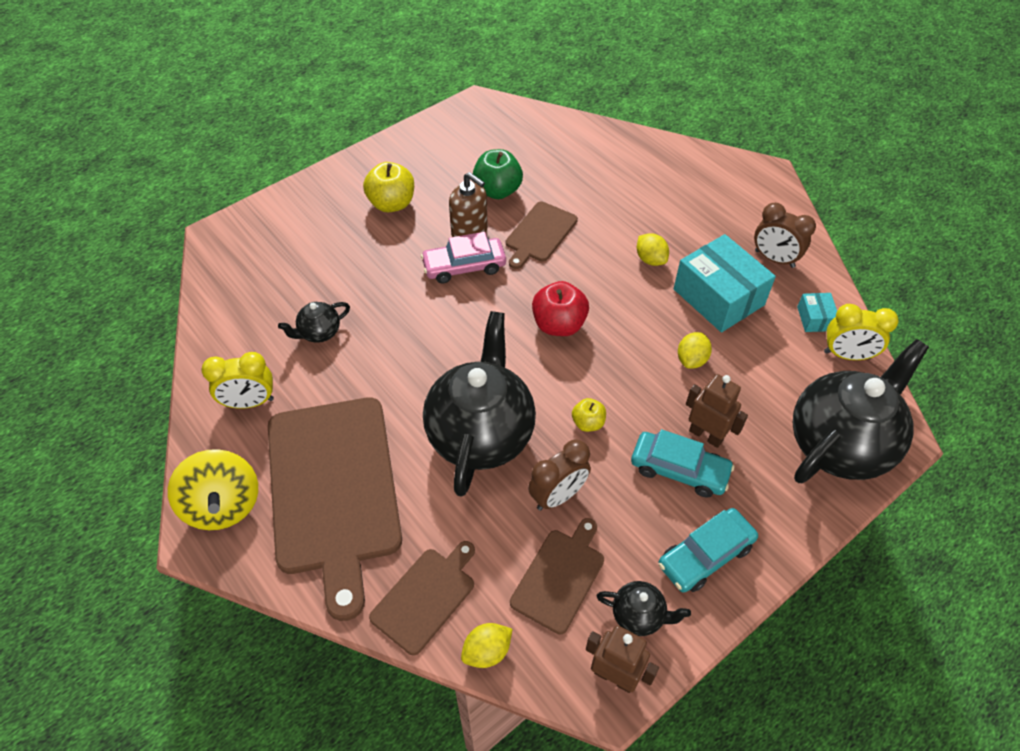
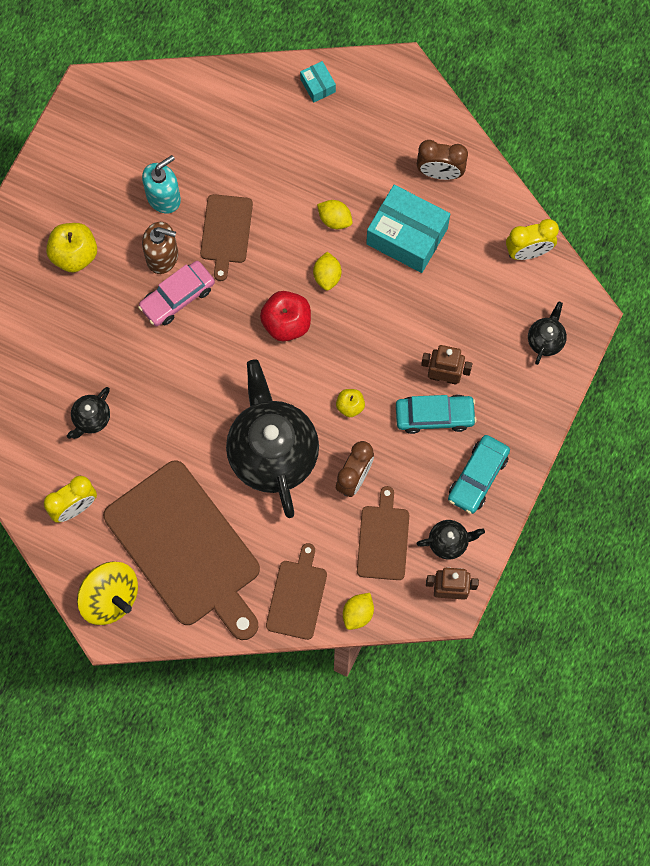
camera: 25 degrees left, 20 degrees up
green apple [473,149,523,199] -> turquoise soap dispenser [142,155,181,213]
yellow lemon [678,332,712,369] -> yellow lemon moved to [313,252,342,291]
black teapot [793,339,929,483] -> black teapot [528,302,567,365], size x0.43
turquoise box [797,293,837,332] -> turquoise box moved to [300,61,336,102]

